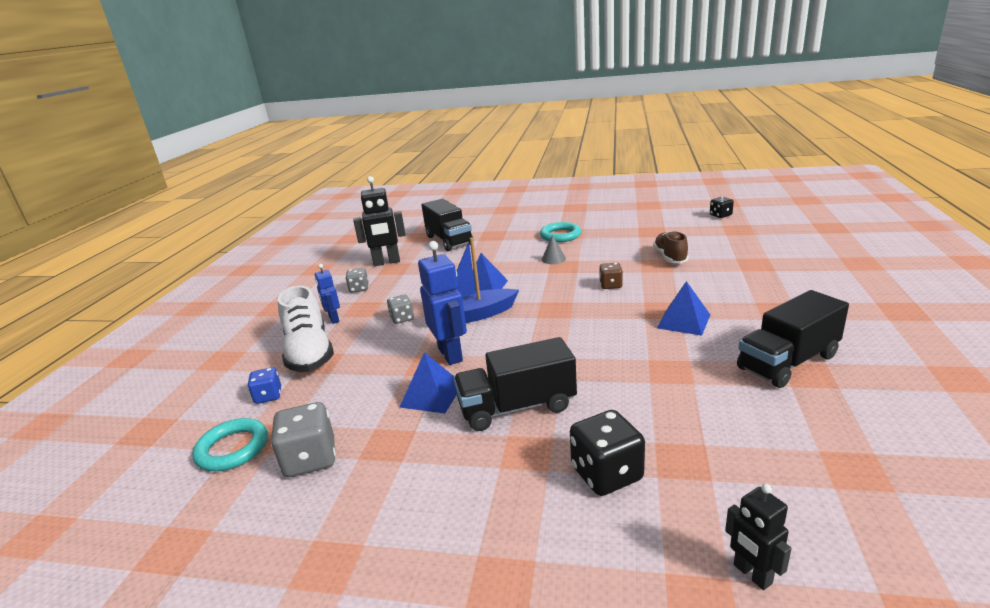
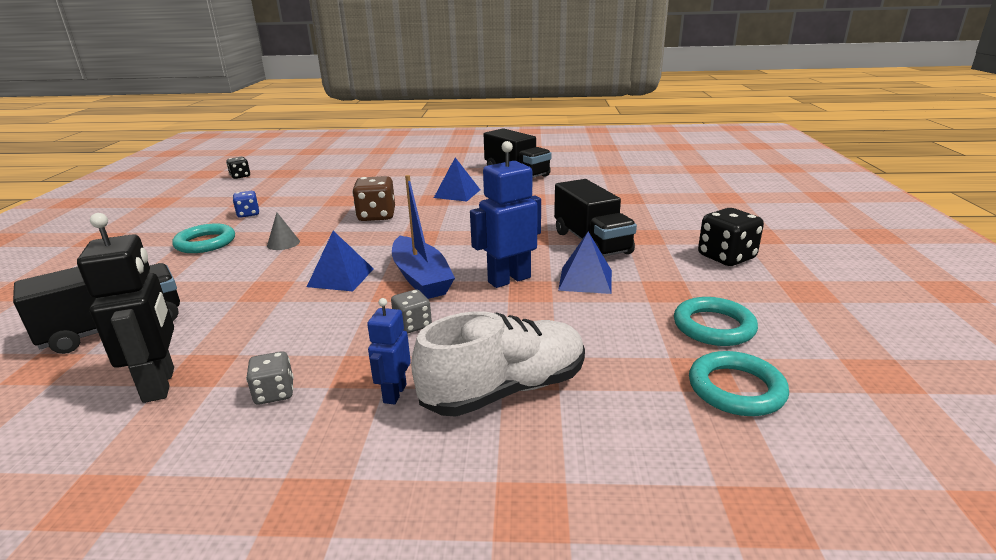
camera: 100 degrees left, 0 degrees up
blue dice [248,367,281,404] -> blue dice moved to [233,191,259,218]
grey dice [271,402,336,477] -> turquoise ring [674,297,758,346]
blue robot [315,264,340,324] -> blue robot turned 135 degrees clockwise [367,298,411,405]
black dice [570,410,645,496] -> black dice moved to [698,208,764,266]
brown dice [599,263,623,289] -> brown dice [352,176,395,221], size x1.67
brown shoe [653,231,689,264] -> none
black robot [725,484,791,590] -> none

